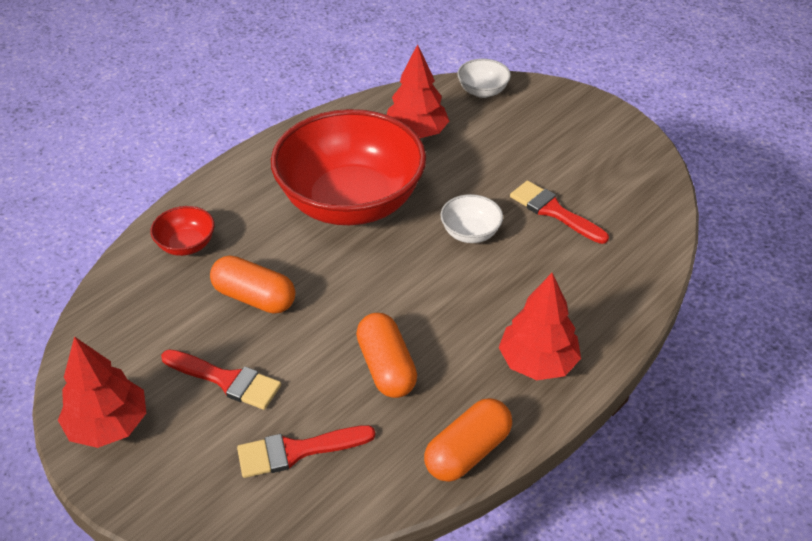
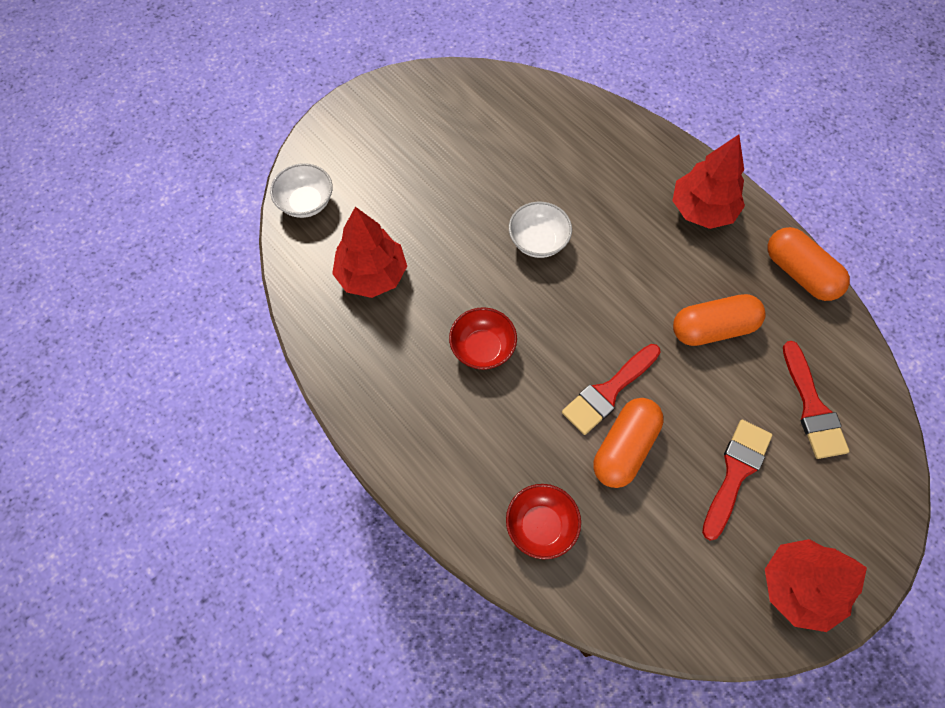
camera: 85 degrees left, 20 degrees up
red bowl [271,109,426,225] -> red bowl [449,307,517,370], size x0.40
red brush [510,181,609,244] -> red brush moved to [562,344,661,435]

